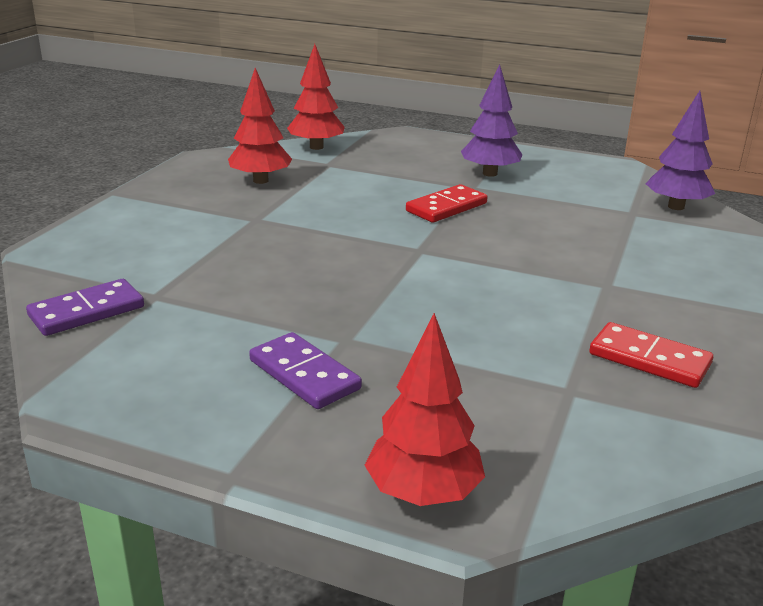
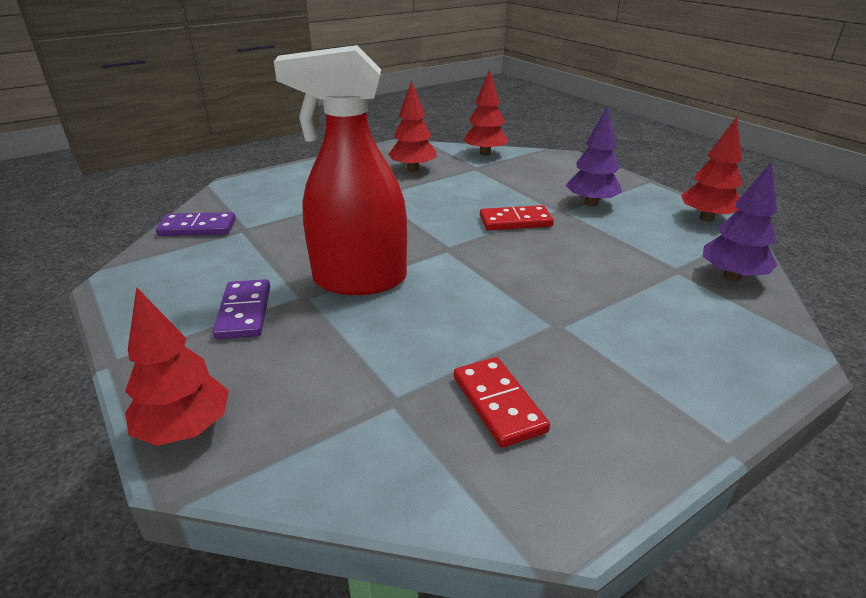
camera: 35 degrees right, 5 degrees up
none -> red spray bottle [274,45,407,295]
none -> red tree [681,117,743,222]

